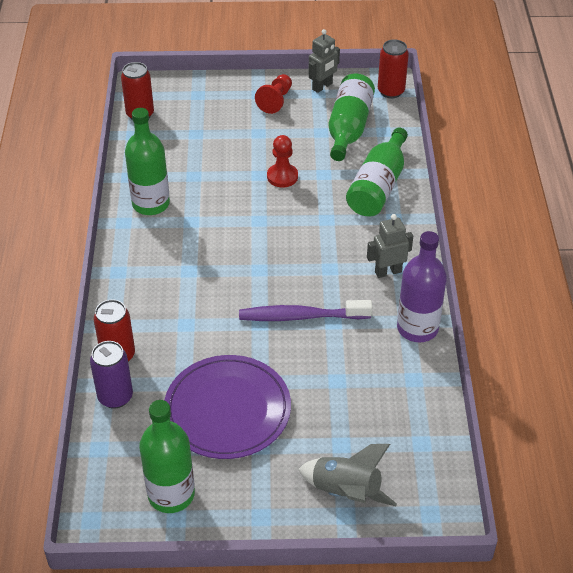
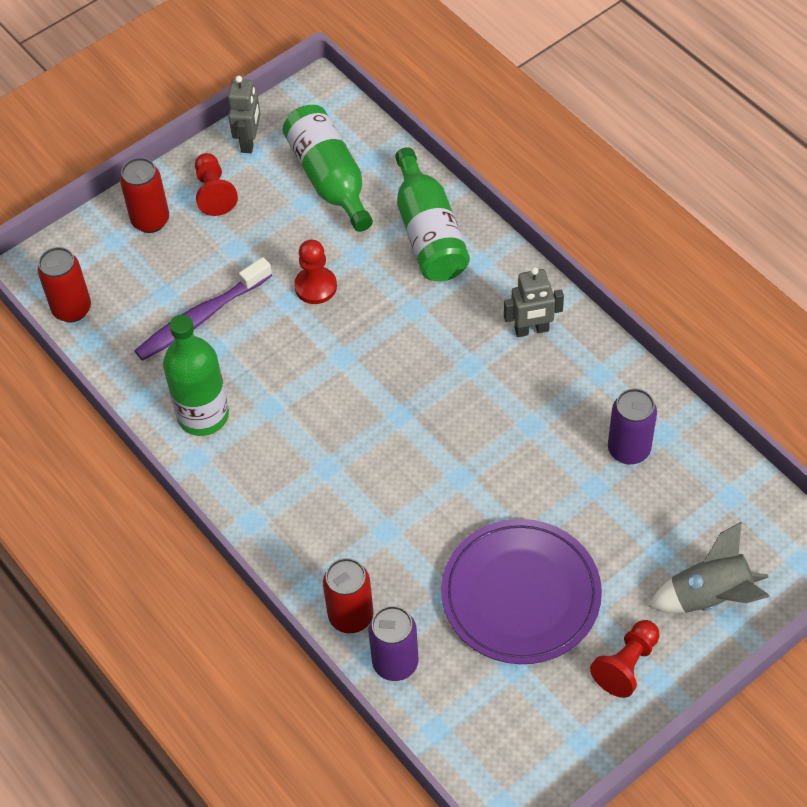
camera: 35 degrees left, 10 degrees up
green bottle [139,400,195,513] -> none
purple toothbrush [239,300,372,321] -> purple toothbrush moved to [135,257,272,361]
grey robot [367,214,413,278] -> grey robot turned 135 degrees counterclockwise [504,267,564,337]
red can [378,39,409,99] -> red can moved to [120,157,169,233]
purple bottle [397,231,447,342] -> none
none -> red pawn [590,620,660,698]
none -> purple can [608,388,657,465]

